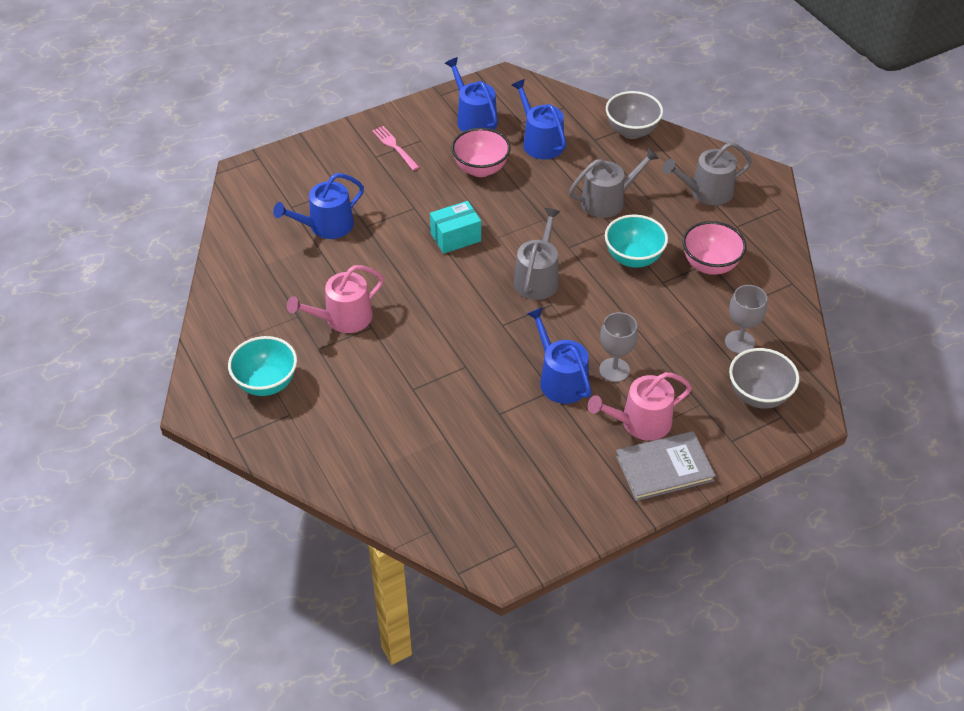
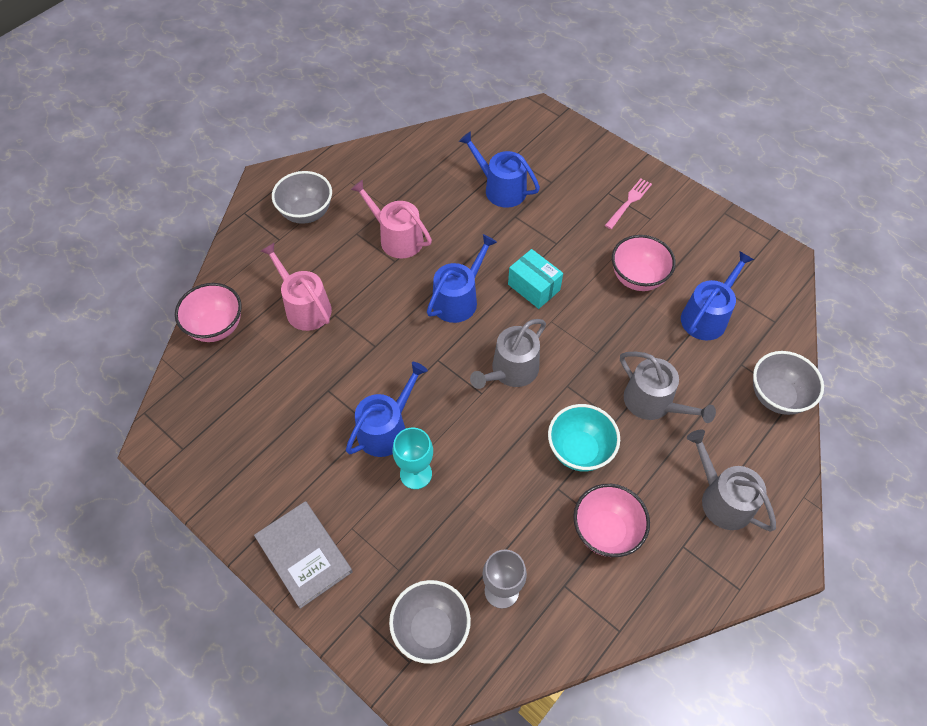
camera: 70 degrees right, 10 degrees up
turquoise bowl [228,336,297,396] -> grey bowl [272,171,332,224]
blue watering can [445,57,498,132] -> blue watering can moved to [427,234,497,323]
grey watering can [514,208,561,300] -> grey watering can turned 135 degrees clockwise [470,319,546,389]
pink watering can [588,372,692,440] -> pink watering can moved to [261,243,332,331]
grey goblet [599,312,638,382] -> turquoise goblet [393,427,433,489]
none -> pink bowl [175,283,242,342]

